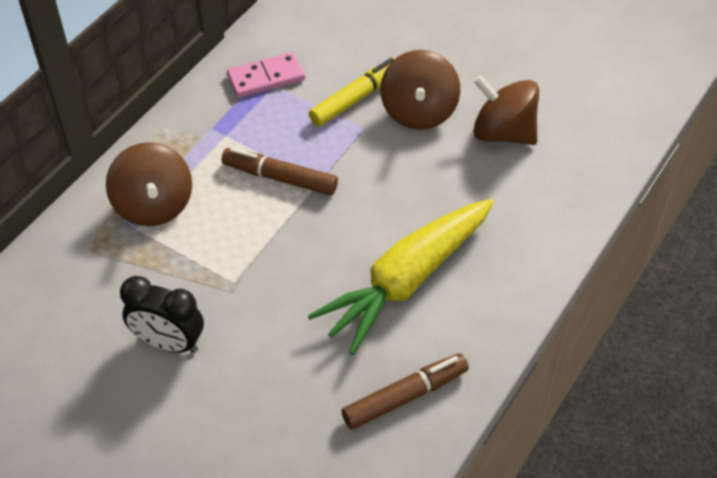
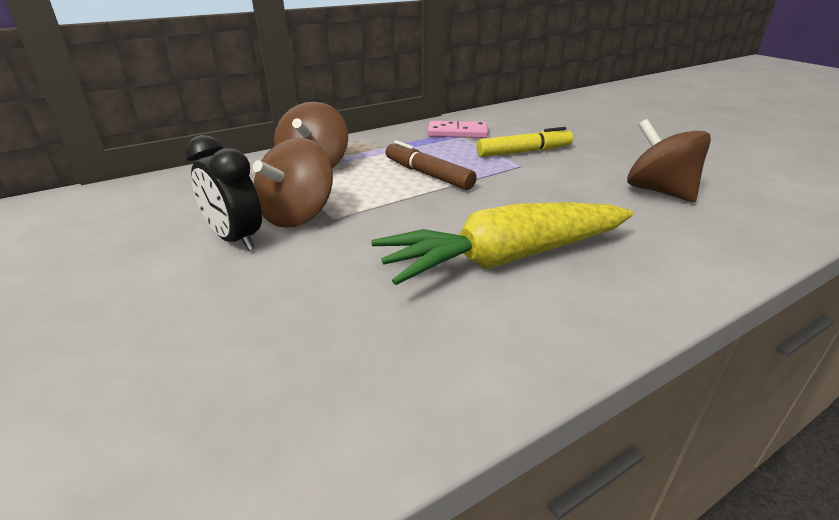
camera: 25 degrees right, 20 degrees down
brown marker [342,353,469,429] -> none
brown spinning top [380,50,460,130] -> brown spinning top moved to [253,138,333,228]

